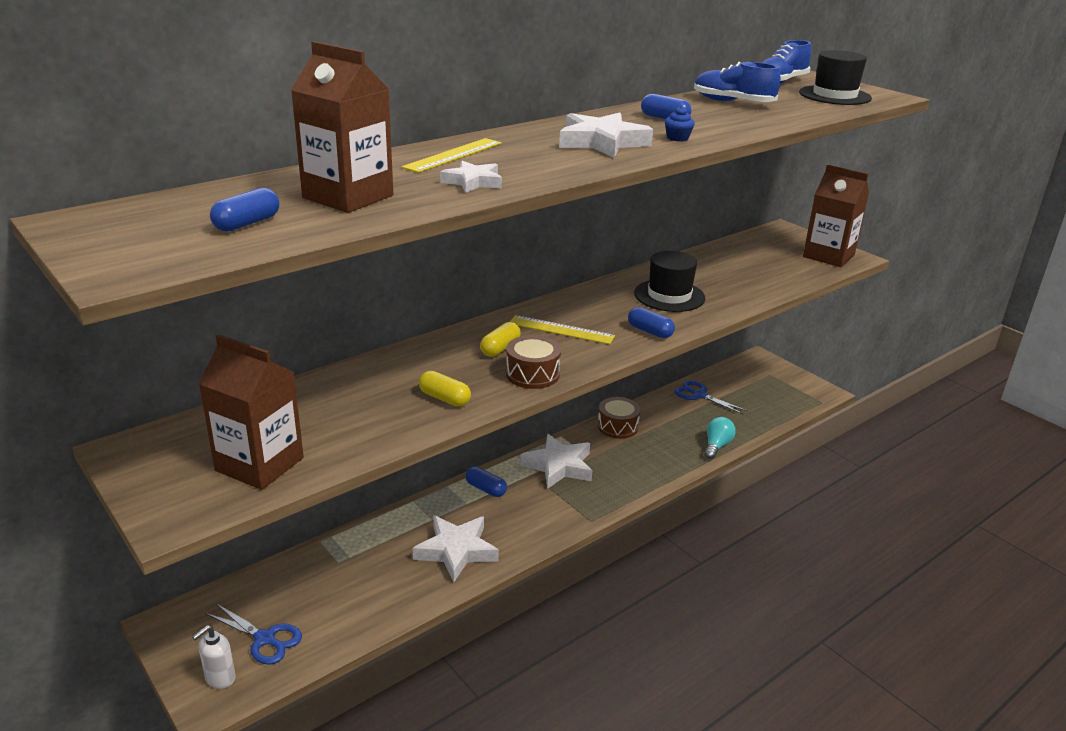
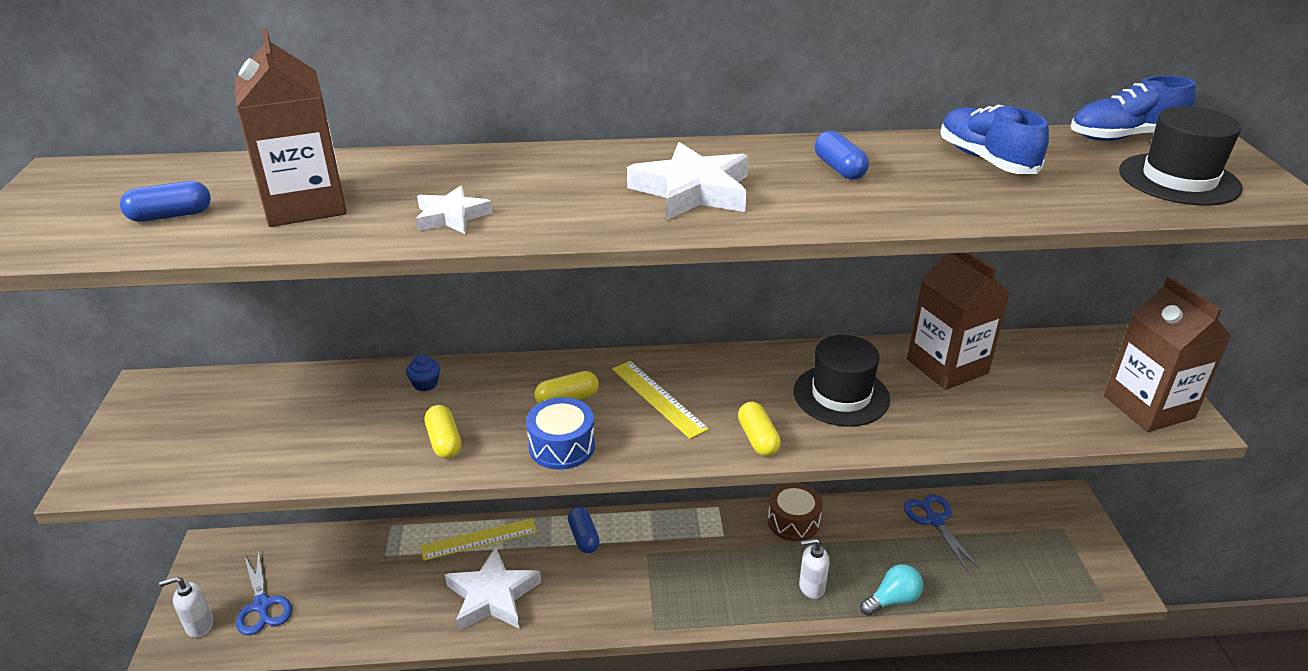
camera: 35 degrees right, 5 degrees up
brown carton [198,334,304,490] -> brown carton moved to [907,253,1010,390]
yellow ruler [401,138,502,173] -> yellow ruler moved to [421,518,537,561]
brown drum [506,335,561,389] -> blue drum [526,397,595,470]
white star [520,434,592,489] -> none
blue capsule [628,307,675,338] -> yellow capsule [738,402,781,456]
blue cupcake [665,106,695,141] -> blue cupcake moved to [406,354,440,392]
none -> white soap dispenser [799,538,829,599]

